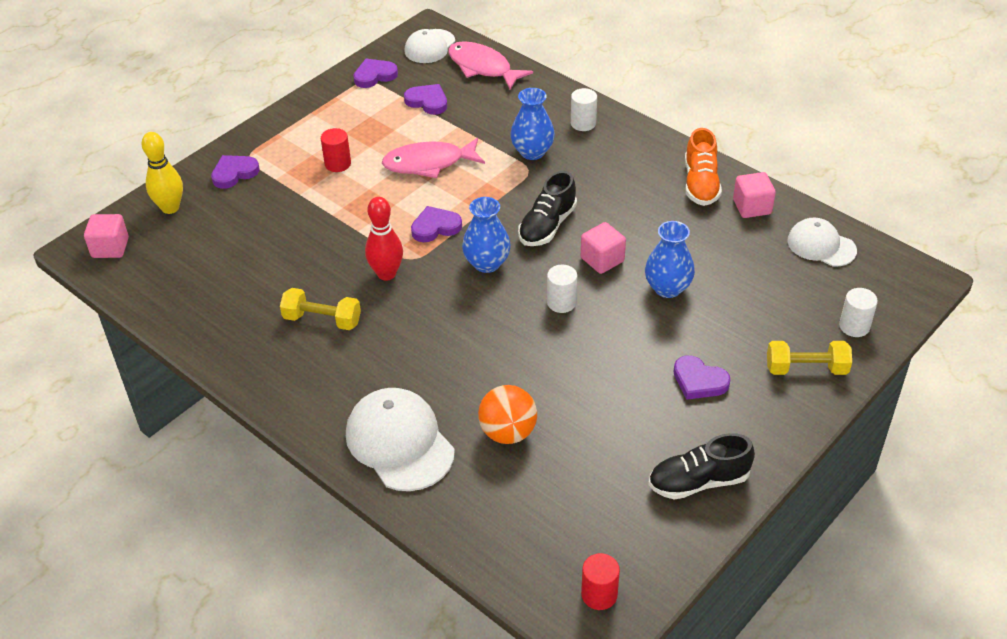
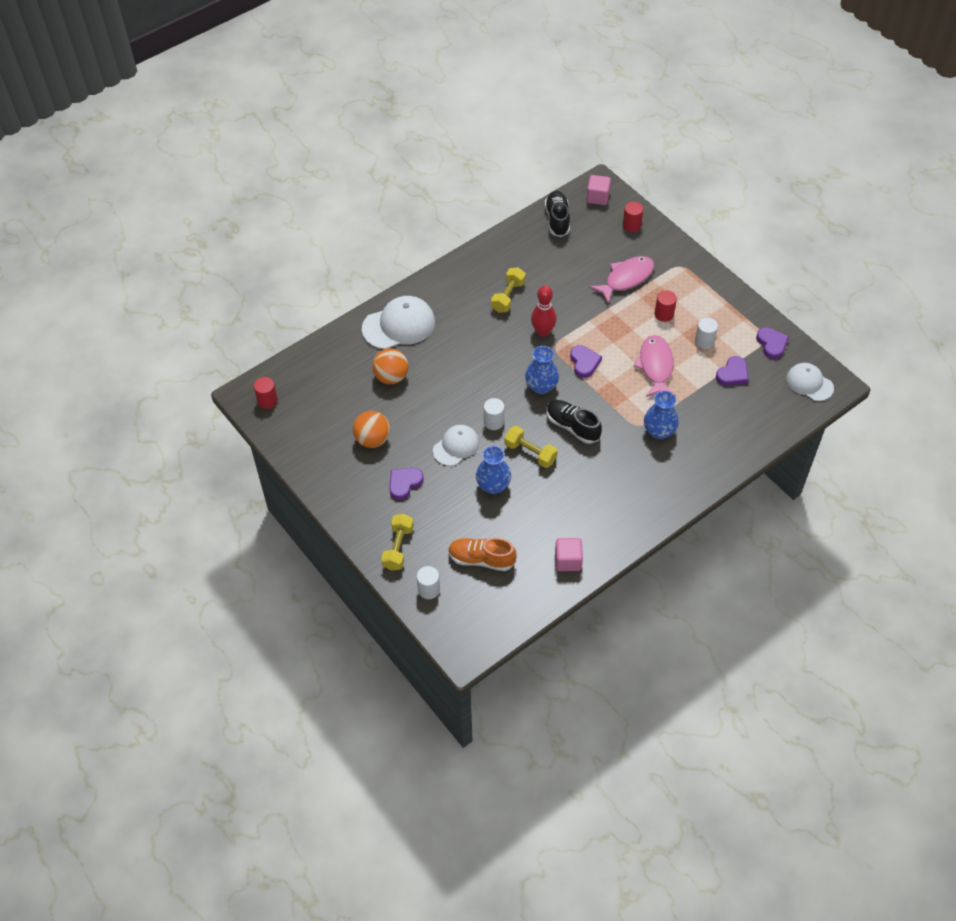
camera: 100 degrees right, 10 degrees up
yellow bowling pin [141,132,183,214] -> red cylinder [623,202,643,232]
purple heart [211,155,260,189] -> none
pink fish [448,41,533,90] -> pink fish moved to [589,256,654,304]
white cylinder [571,88,597,131] -> white cylinder moved to [695,318,718,349]
pink cube [581,222,626,274] -> yellow dumbbell [504,426,558,468]
black shoe [649,433,755,500] -> black shoe moved to [545,191,570,237]
orange shoe [685,128,722,206] -> orange shoe moved to [448,538,516,571]
white cap [787,218,857,267] -> white cap moved to [433,425,479,466]
none -> orange ball [353,411,390,448]

